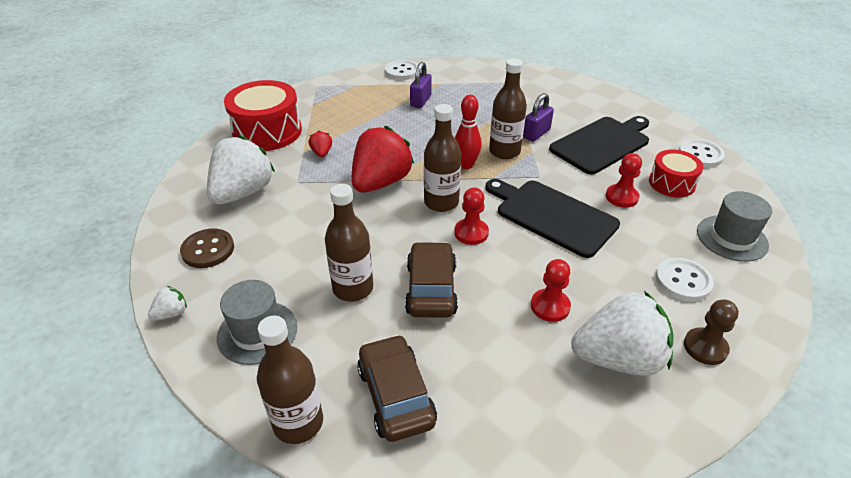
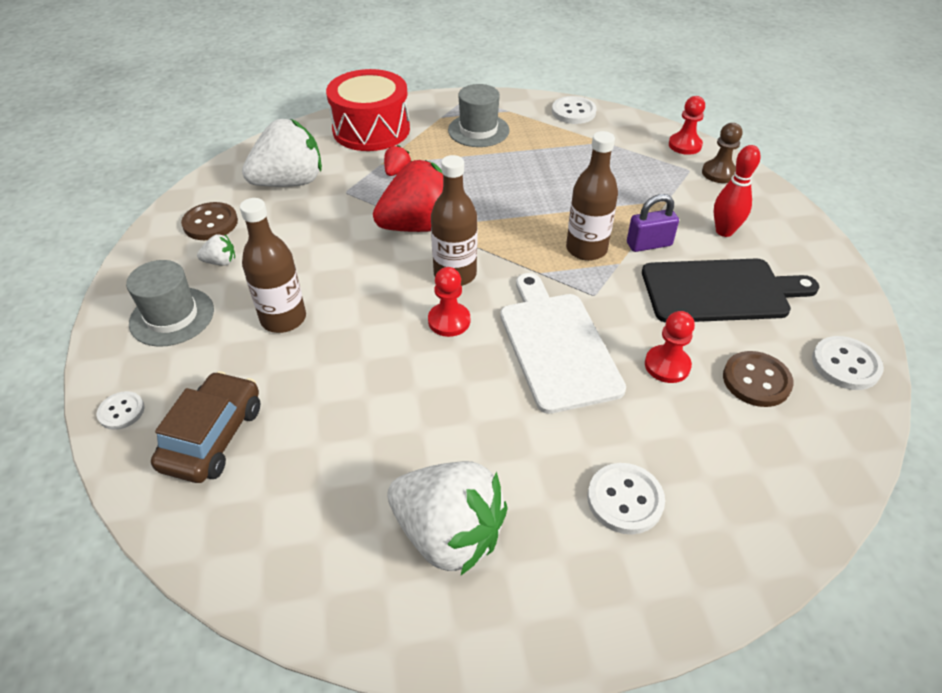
camera: 35 degrees right, 5 degrees up
white strawberry [148,286,187,321] -> white strawberry moved to [197,234,235,266]
brown bottle [257,316,323,444] -> white button [97,391,144,430]
brown car [405,241,458,318] -> none
purple padlock [410,62,432,108] -> none
red bowling pin [455,95,482,169] -> red bowling pin moved to [713,145,761,237]
black cutting board [485,179,620,258] -> white cutting board [500,273,626,414]
red pawn [531,259,571,322] -> red pawn moved to [669,96,705,155]
red drum [649,150,704,197] -> brown button [723,351,793,407]
brown pawn [684,299,739,365] -> brown pawn moved to [702,123,742,183]
grey hat [697,191,772,262] -> grey hat moved to [448,84,510,147]

